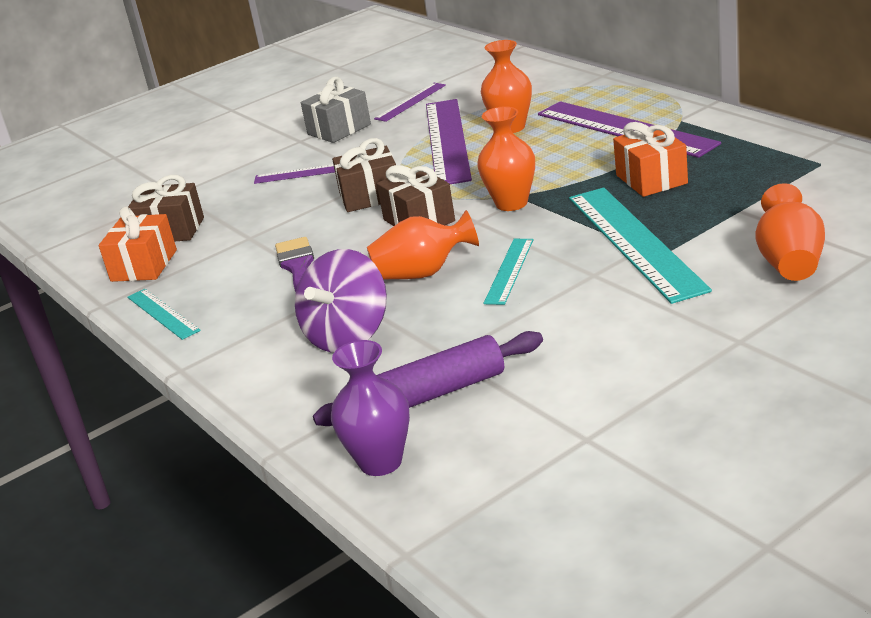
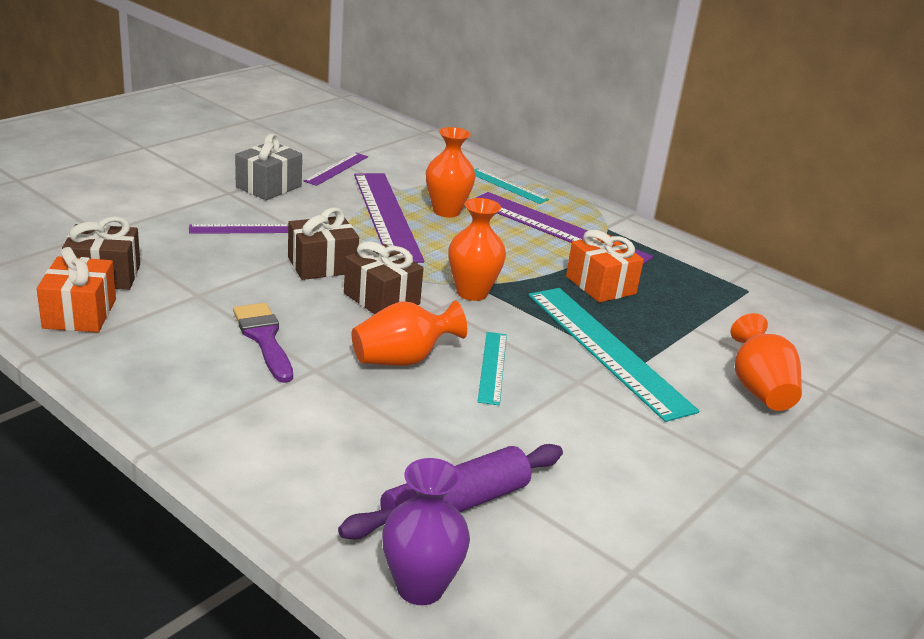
camera: 20 degrees left, 0 degrees up
turquoise ruler [127,289,201,340] -> turquoise ruler moved to [474,168,549,204]
purple spinning top [295,249,387,353] -> none

